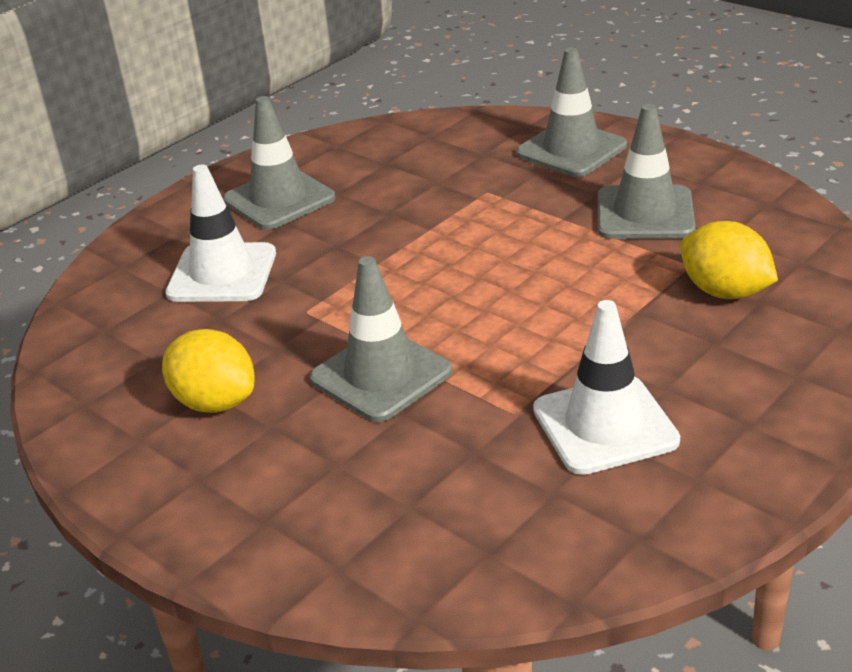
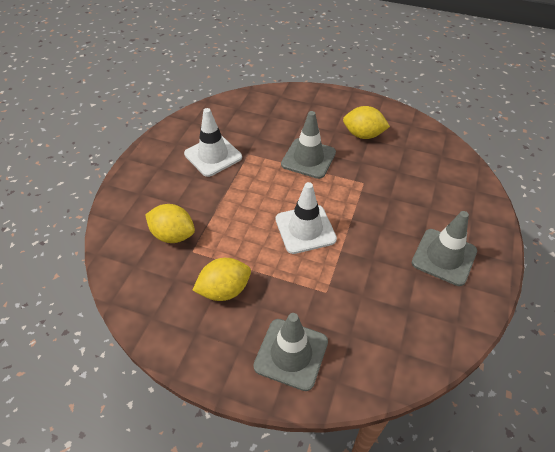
camera: 155 degrees right, 15 degrees up
white traffic cone [165,165,276,302] -> white traffic cone moved to [275,182,337,254]
grey traffic cone [598,104,696,239] -> yellow lemon [192,258,251,301]

